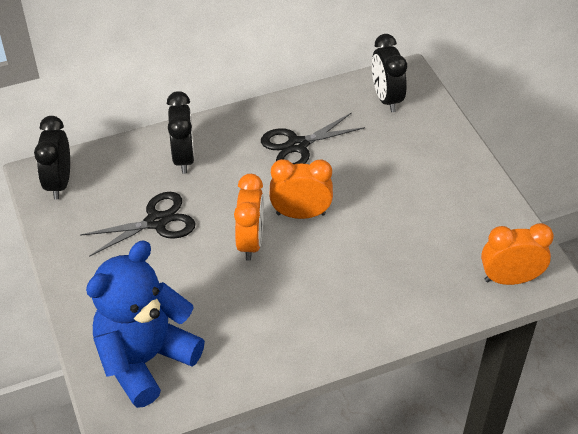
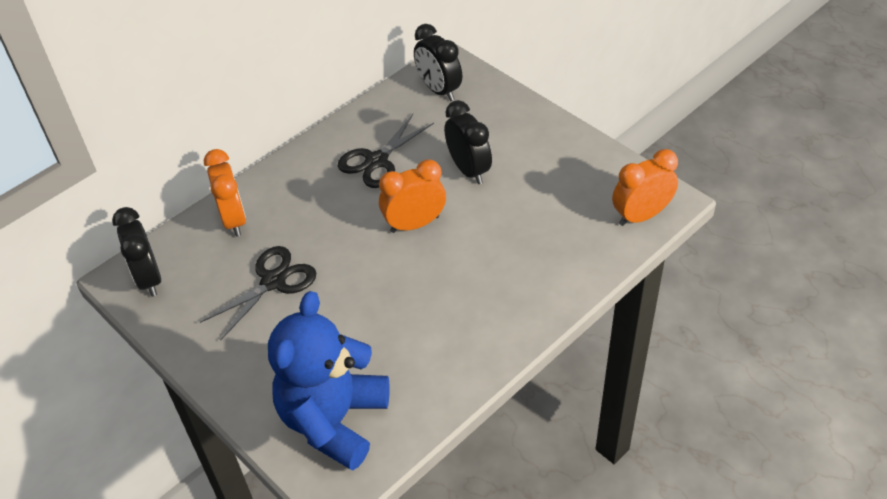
camera: 20 degrees left, 0 degrees up
black clock [167,91,195,174] -> black clock moved to [444,100,492,184]
orange clock [234,174,264,261] -> orange clock moved to [204,149,246,237]

